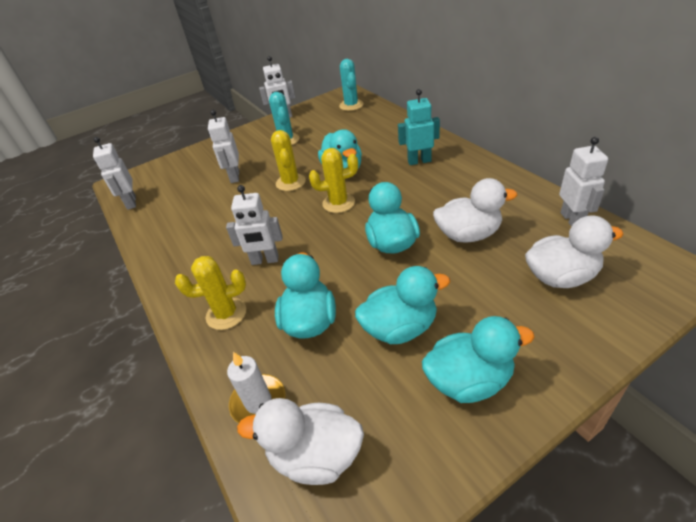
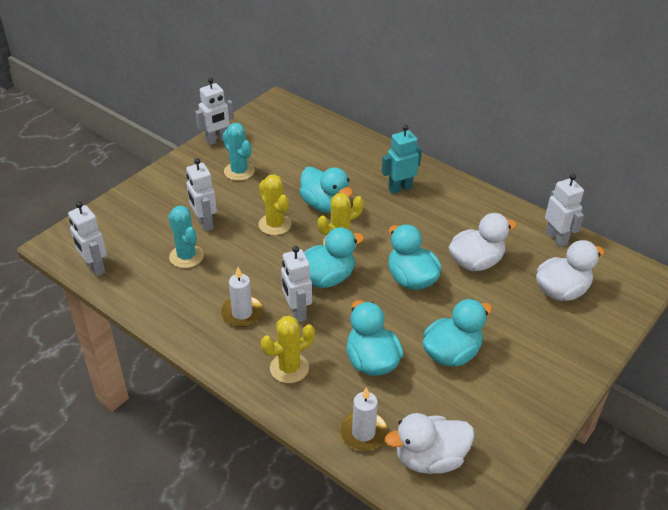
camera: 25 degrees left, 0 degrees up
white robot [226,185,283,265] -> white robot turned 90 degrees clockwise [281,246,312,322]
turquoise cactus [339,59,364,111] -> turquoise cactus moved to [168,206,204,268]
turquoise duck [422,316,535,403] -> turquoise duck moved to [304,227,364,288]
none -> white candle [221,267,264,327]

